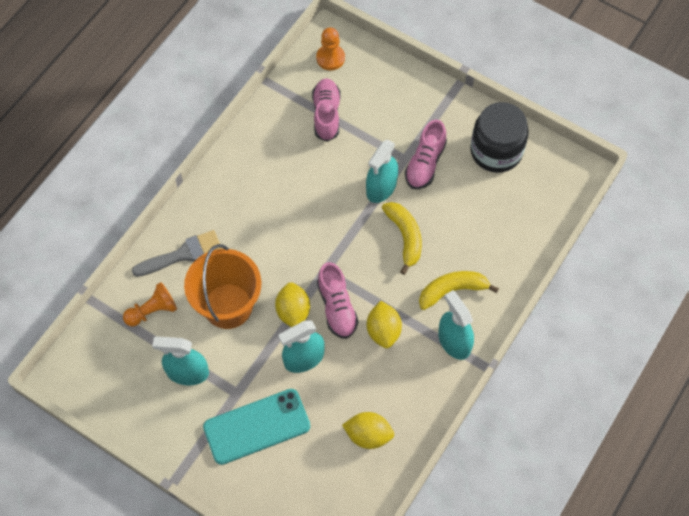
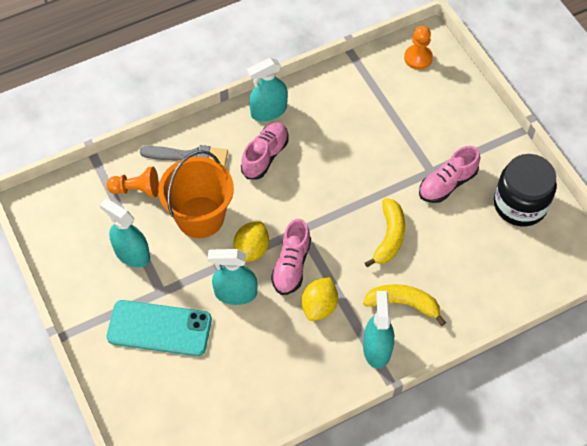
camera: 30 degrees right, 5 degrees down
pink shoe [312,78,340,142] -> pink shoe moved to [241,122,289,179]
yellow lemon [342,412,394,449] -> none
turquoise spray bottle [366,140,398,203] -> turquoise spray bottle moved to [247,58,288,122]

